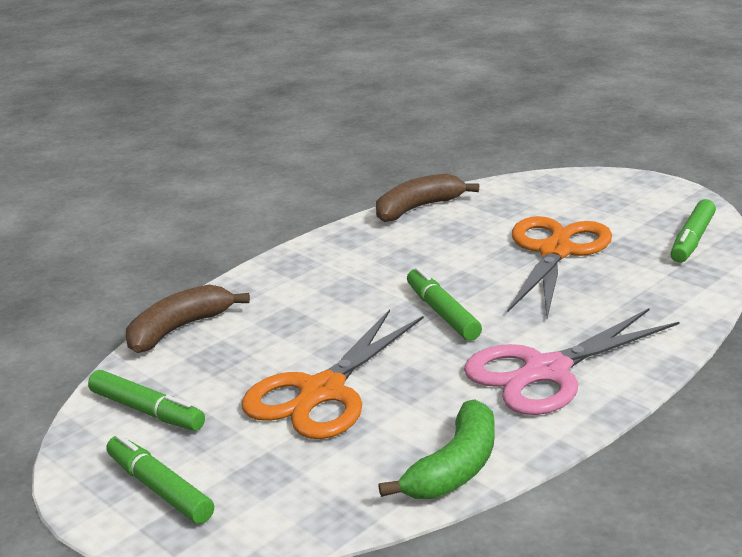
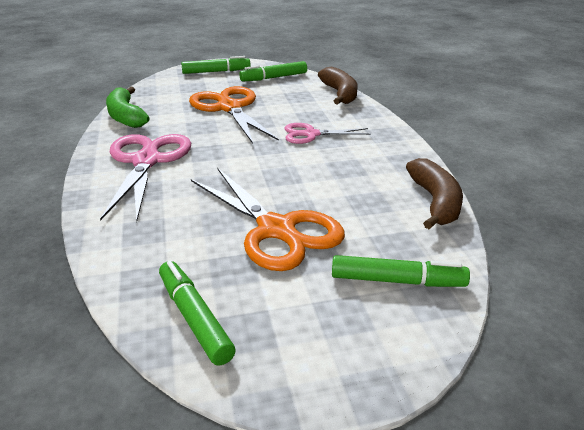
camera: 120 degrees right, 5 degrees up
green marker [407,267,482,341] -> green marker moved to [332,255,470,287]
none -> pink scissors [285,123,371,144]

